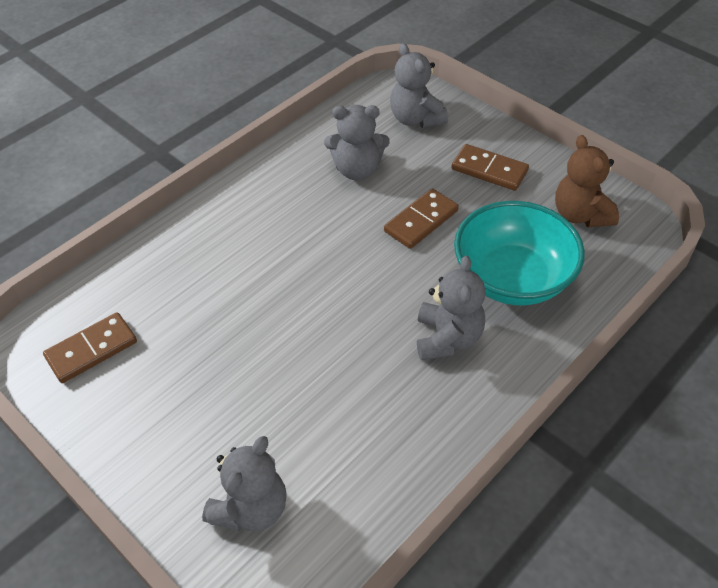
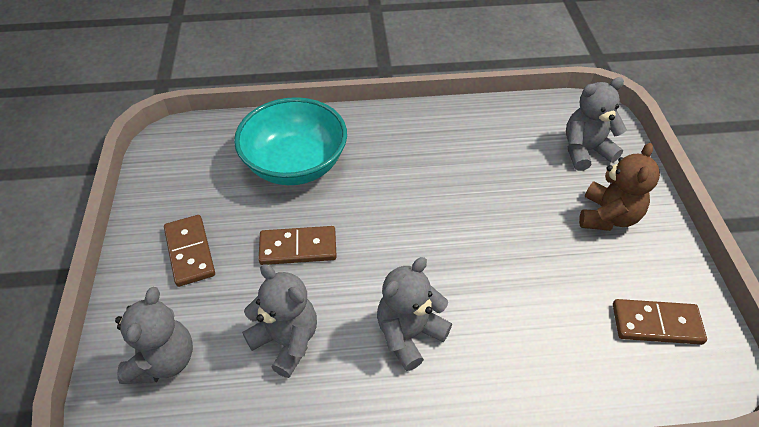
camera: 140 degrees left, 0 degrees up
grey teddy bear [417,256,486,360] -> grey teddy bear moved to [377,257,452,371]
brown teddy bear [555,135,619,227] -> brown teddy bear moved to [579,143,660,231]

